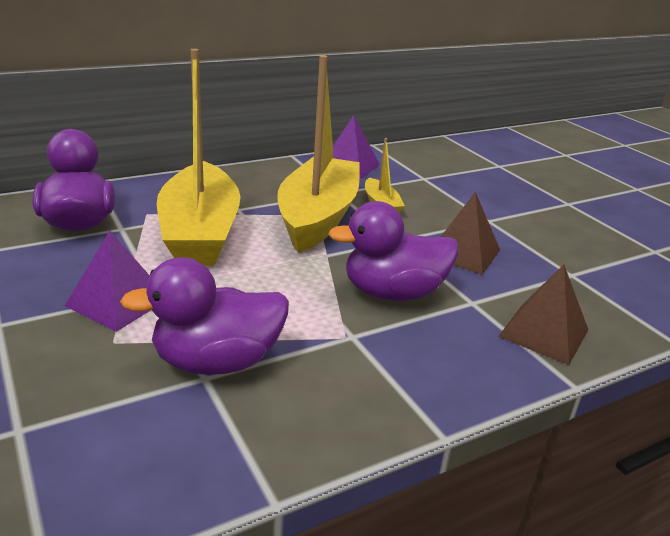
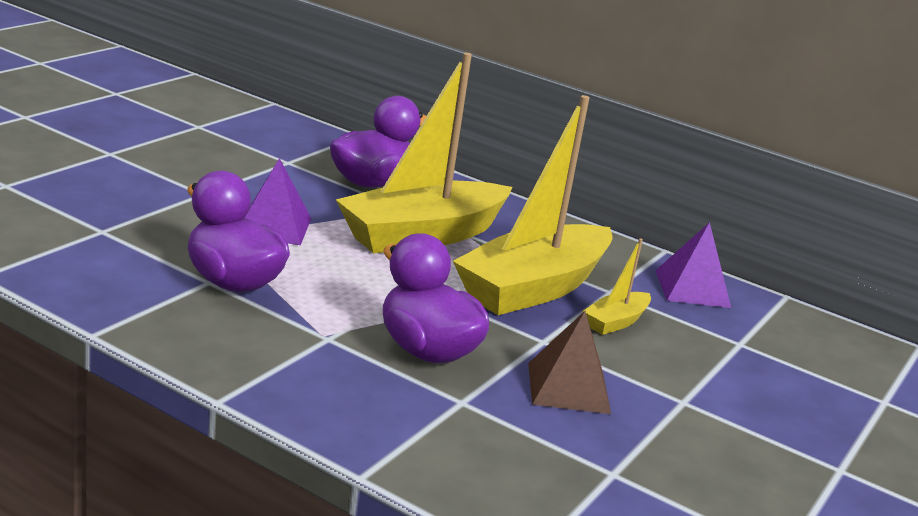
camera: 60 degrees right, 5 degrees down
yellow boat [277,55,360,253] -> yellow boat turned 150 degrees clockwise [453,95,613,315]
brown pyramid [498,264,588,365] -> none

